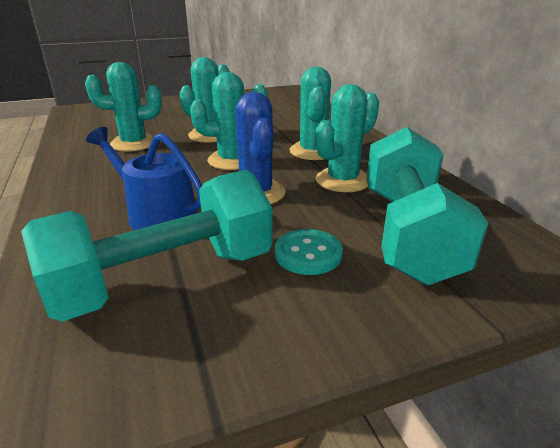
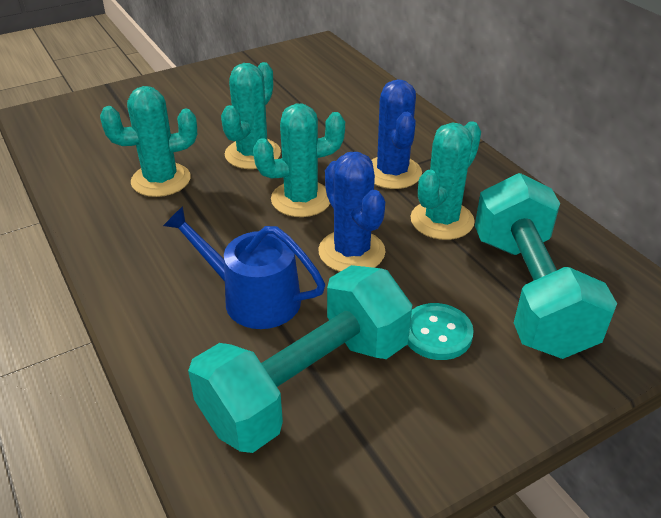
camera: 10 degrees left, 10 degrees up
turquoise cactus [289,67,331,160] -> blue cactus [372,79,422,189]

